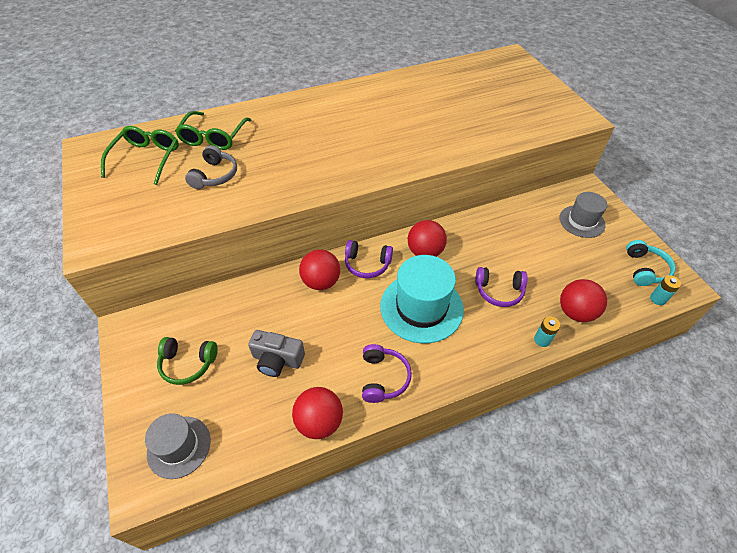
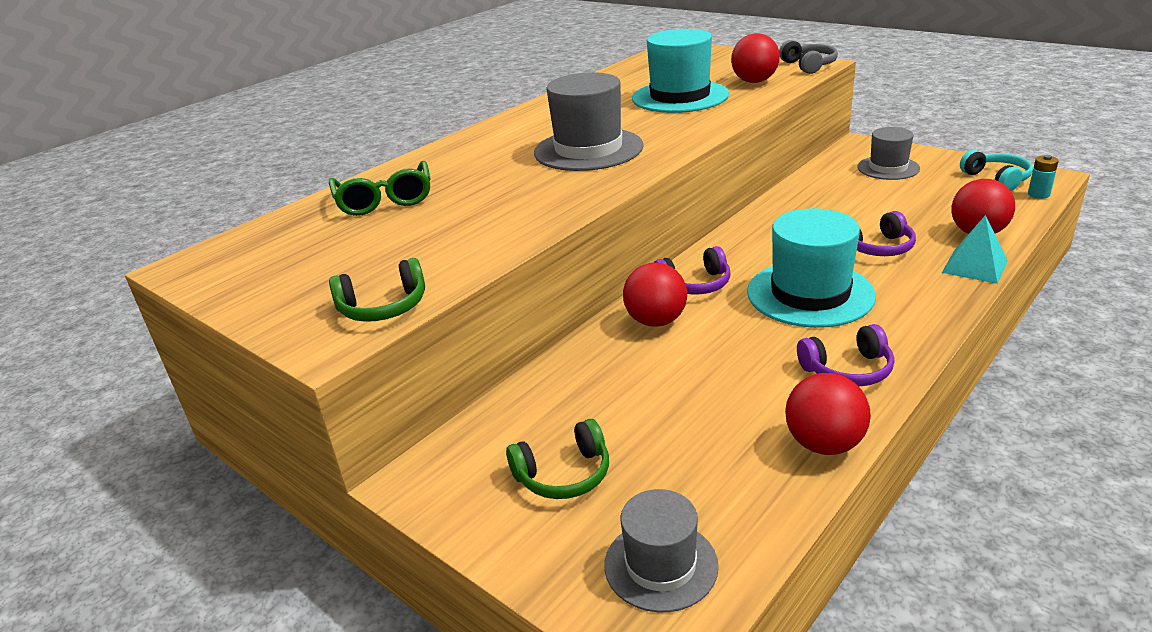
camera: 25 degrees left, 20 degrees down
green glasses [101,126,179,185] -> none
grey headphones [185,145,237,189] -> grey headphones moved to [779,40,838,74]
grey camera [248,330,305,377] -> none
purple headphones [362,344,412,403] -> purple headphones turned 105 degrees clockwise [797,324,894,387]
red ball [408,220,447,257] -> red ball moved to [731,33,780,83]
turquoise battery [534,316,560,347] -> turquoise pyramid [942,215,1008,284]
none -> green headphones [329,258,425,322]
none -> grey hat [534,72,644,171]
none -> turquoise hat [632,29,729,113]

